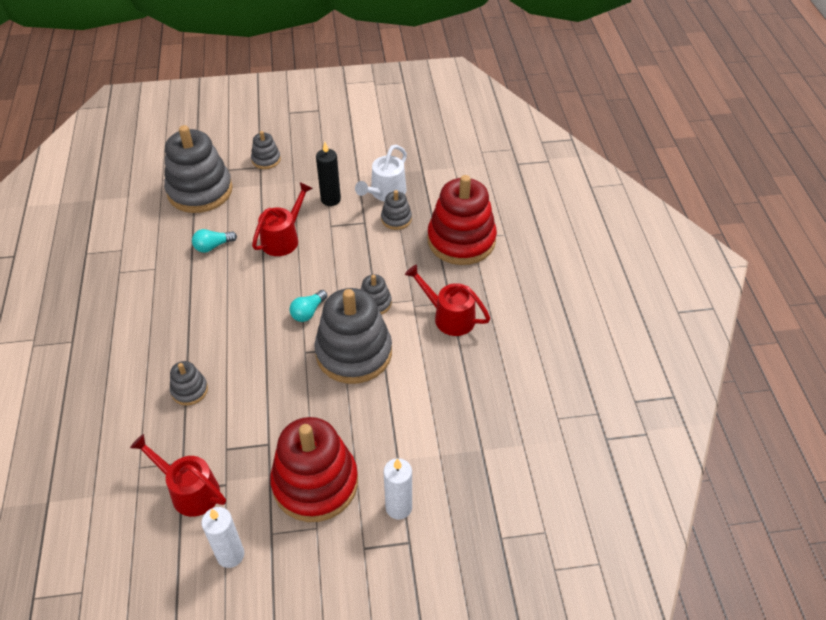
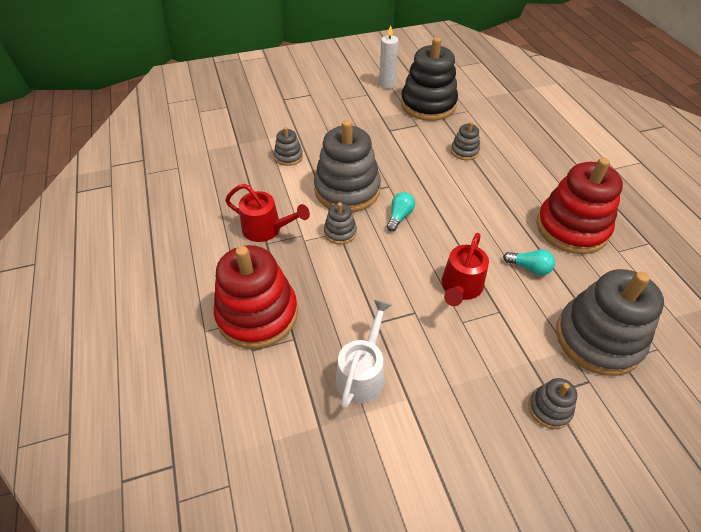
camera: 170 degrees right, 0 degrees up
red watering can [130,434,226,517] -> black stacking toy [401,37,458,121]
turquoise light bulb [192,229,237,253] -> turquoise light bulb turned 60 degrees clockwise [503,250,555,275]
red stacking toy [270,417,358,522] -> red stacking toy moved to [536,158,623,254]
black candle [316,142,341,206] -> none
grey stacking toy [381,190,412,230] -> grey stacking toy moved to [274,127,303,166]
white candle [384,458,412,519] -> none

